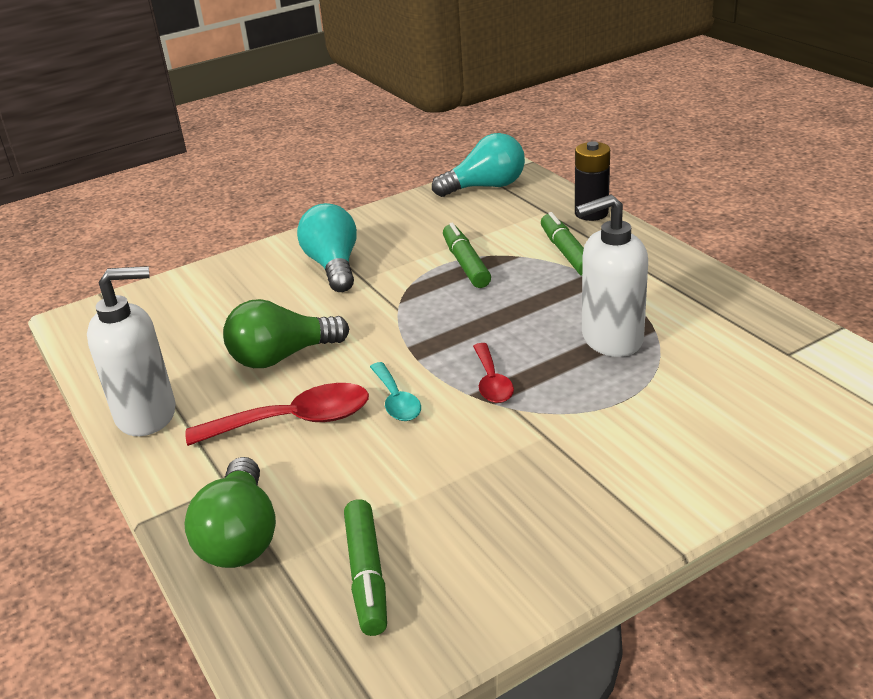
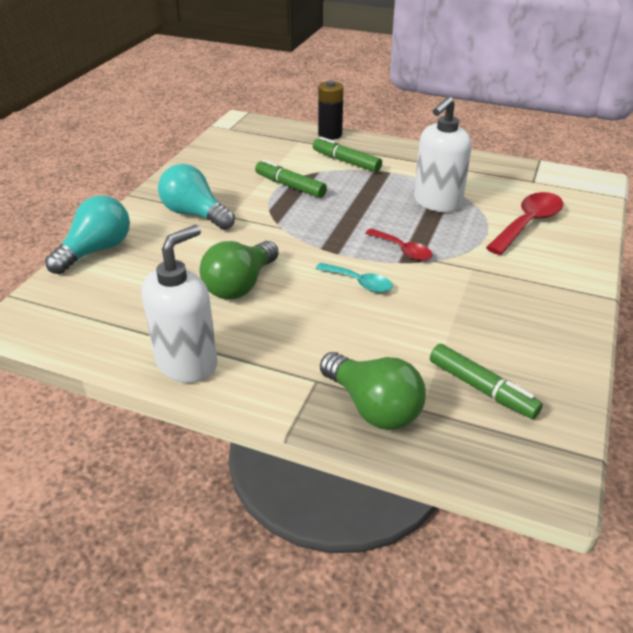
camera: 40 degrees left, 5 degrees up
red spoon [186,383,369,446] -> red spoon moved to [486,192,564,255]
turquoise light bulb [432,133,525,197] -> turquoise light bulb moved to [45,195,130,274]

